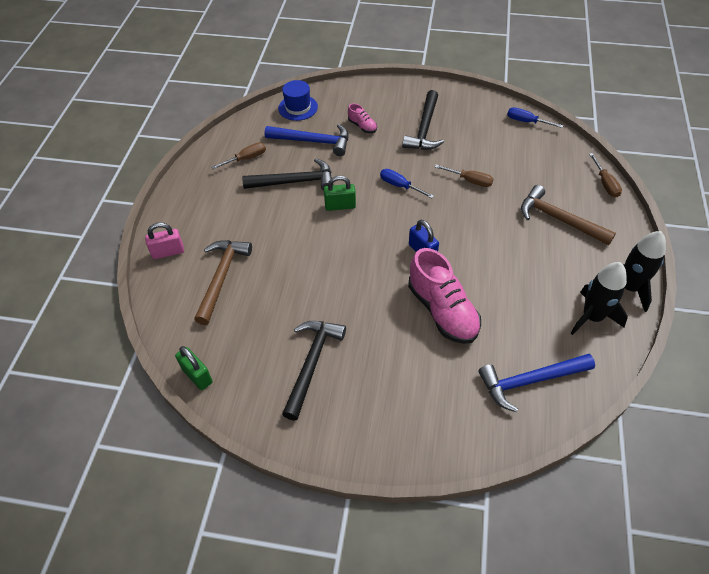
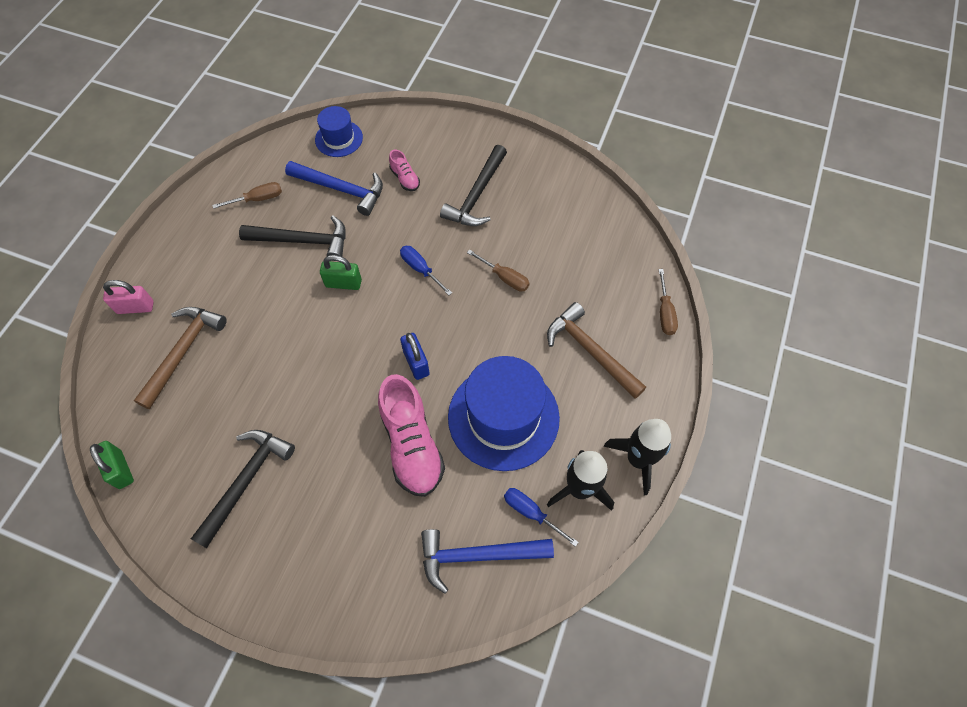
camera: 10 degrees right, 10 degrees up
blue screwdriver [507,107,564,128] -> blue screwdriver moved to [504,488,579,547]
none -> blue hat [448,356,560,471]

